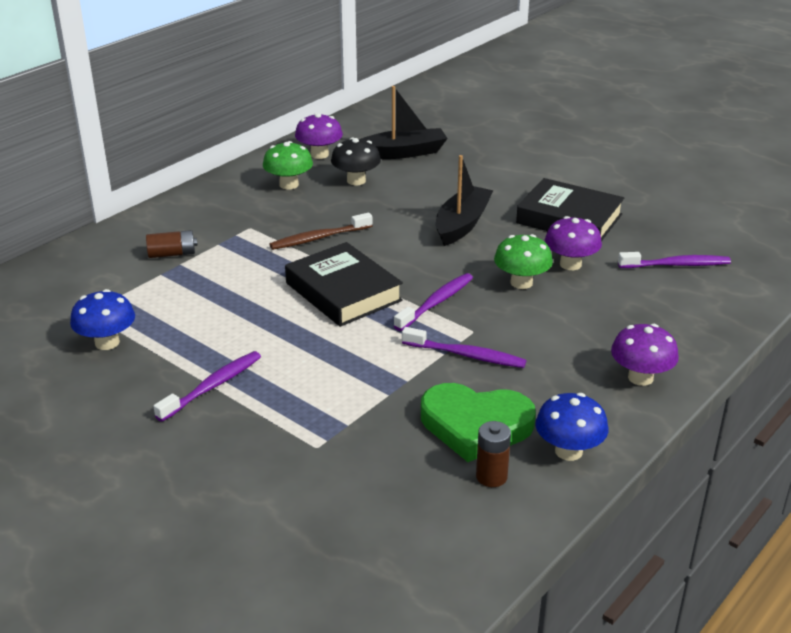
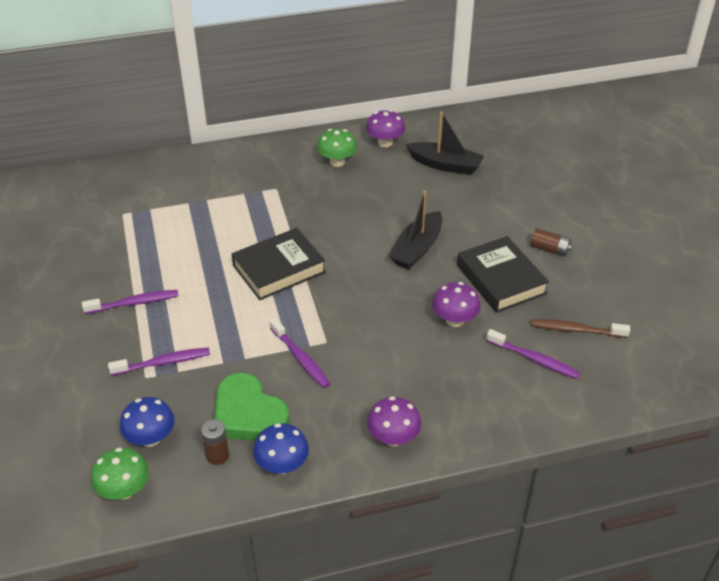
camera: 35 degrees right, 10 degrees up
blue mushroom [70,289,135,350] -> blue mushroom moved to [120,397,175,447]
brown battery [146,230,198,258] -> brown battery moved to [530,228,572,256]
brown toothbrush [269,213,373,250] -> brown toothbrush moved to [531,319,630,338]
black book [285,242,403,327] -> black book turned 60 degrees clockwise [231,228,326,300]
black mushroom [331,138,381,185] -> none
purple toothbrush [394,273,473,331] -> purple toothbrush moved to [108,347,210,376]
black boat [436,155,493,246] -> black boat turned 150 degrees clockwise [388,190,442,269]
green mushroom [494,234,553,289] -> green mushroom moved to [91,448,149,500]

